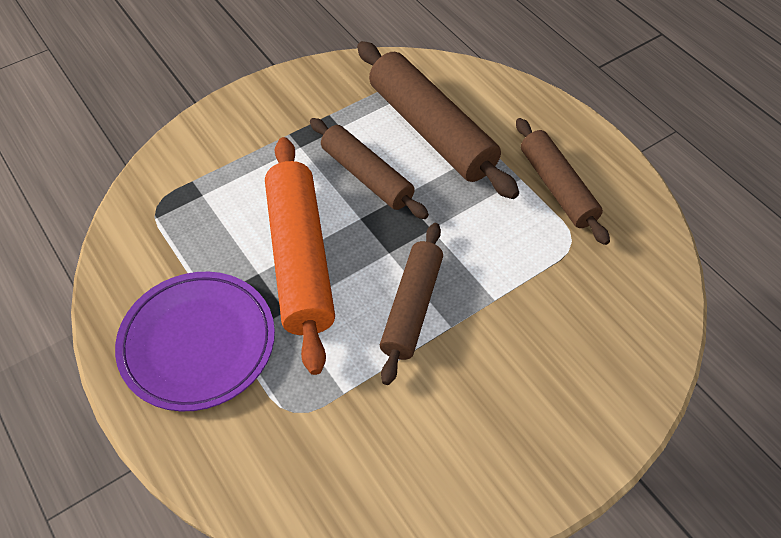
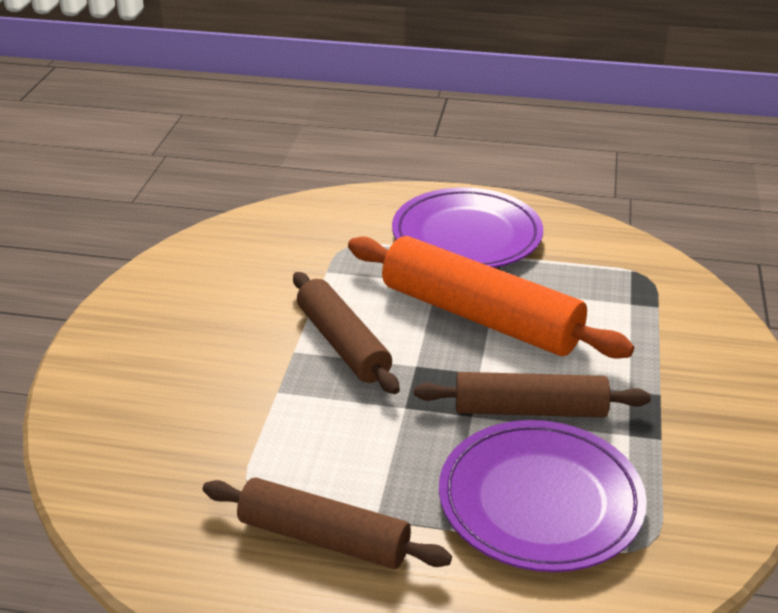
camera: 135 degrees right, 20 degrees down
brown rolling pin [357,41,519,199] -> purple plate [439,420,647,572]

